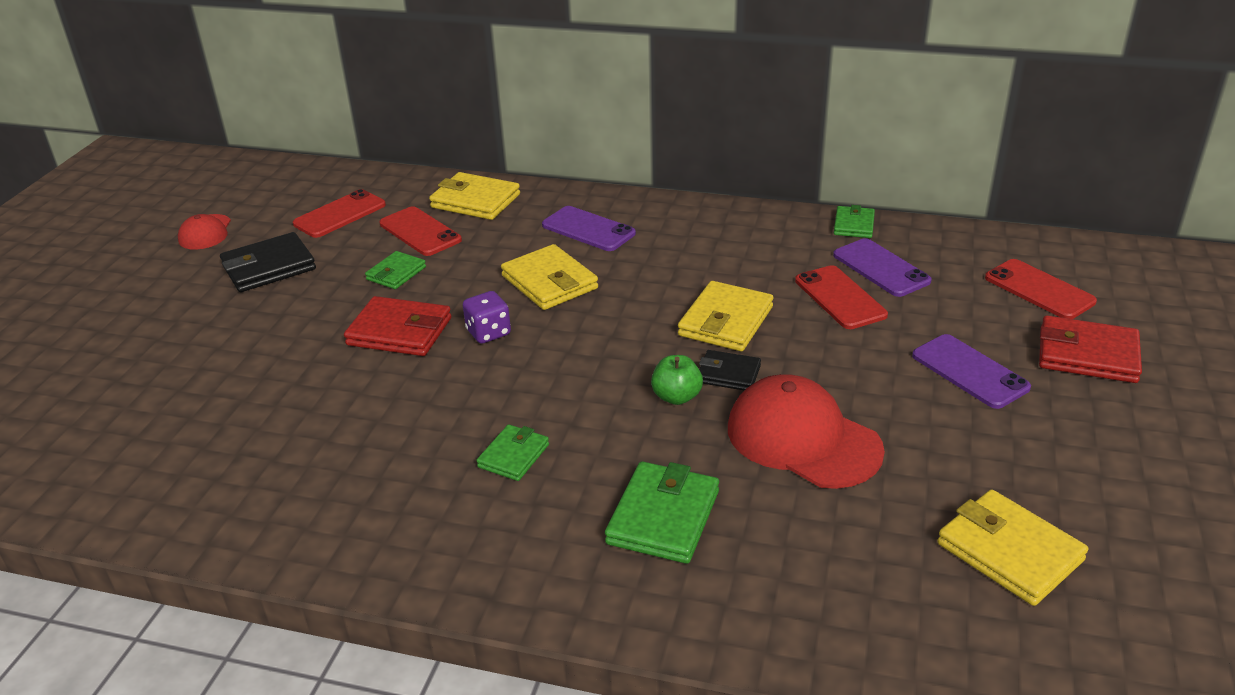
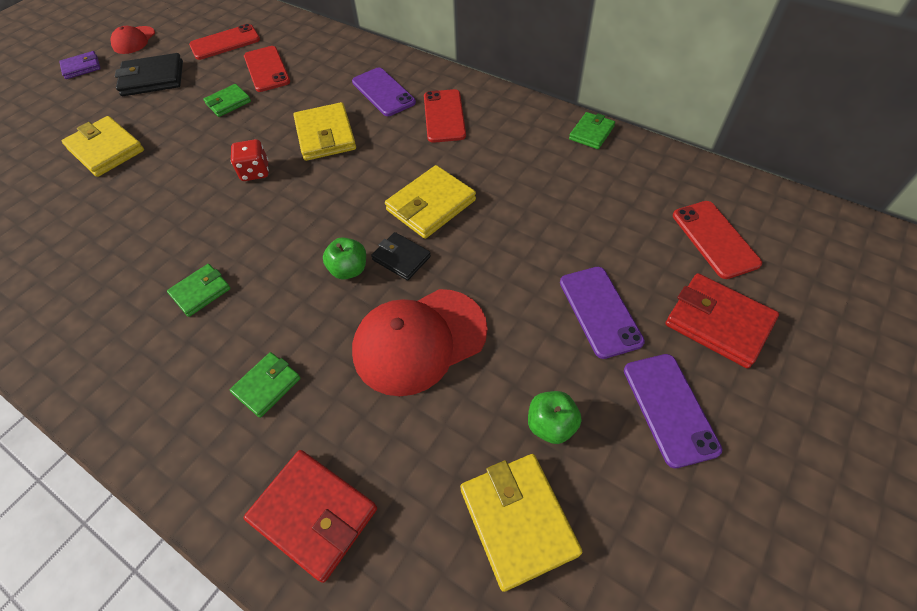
camera: 20 degrees right, 20 degrees up
red wallet [344,296,451,356] -> red wallet moved to [244,450,377,583]
yellow wallet [429,172,520,220] -> yellow wallet moved to [62,116,144,177]
purple dice [463,291,511,344] -> red dice [231,139,269,181]
green wallet [605,461,719,564] -> green wallet [230,352,300,418], size x0.61
red cap [728,374,885,489] -> red cap turned 90 degrees counterclockwise [352,289,488,396]
red phone [795,265,888,329] -> red phone moved to [424,89,466,143]
purple phone [833,238,932,297] -> purple phone moved to [624,354,722,468]
none -> purple wallet [59,51,101,79]
none -> green apple [528,391,581,444]

